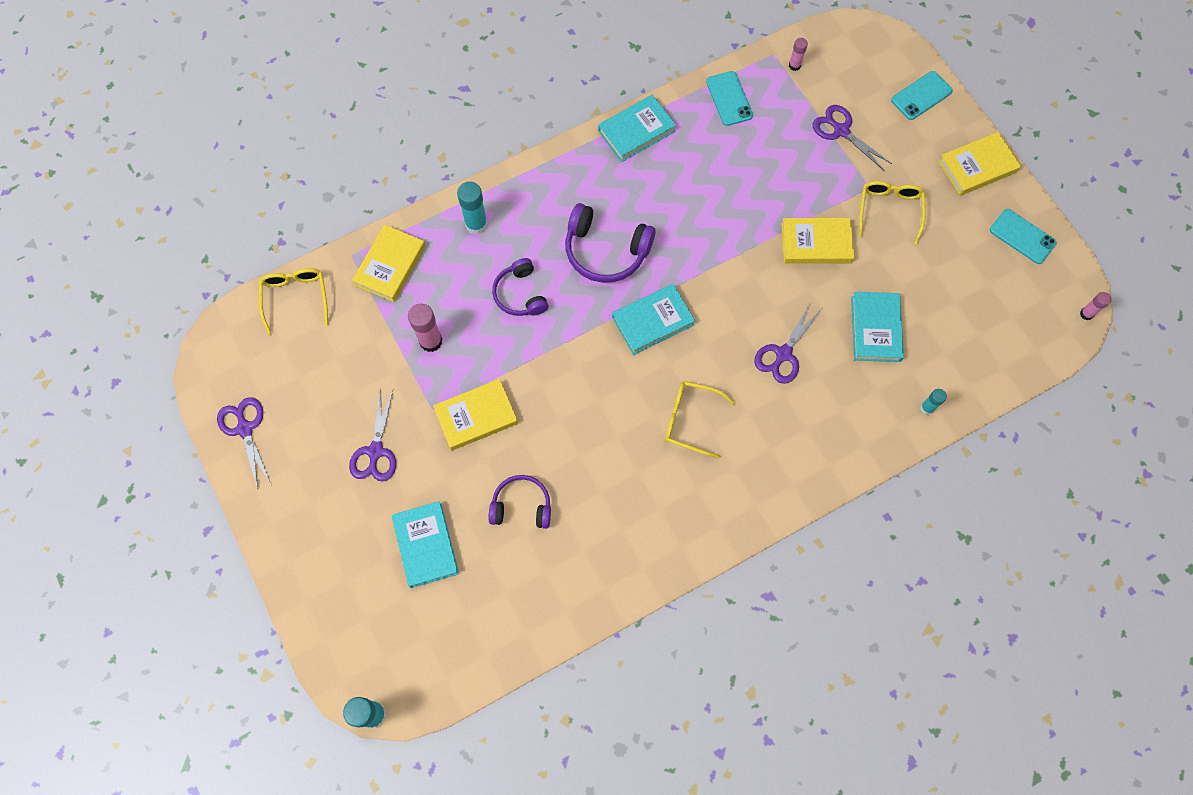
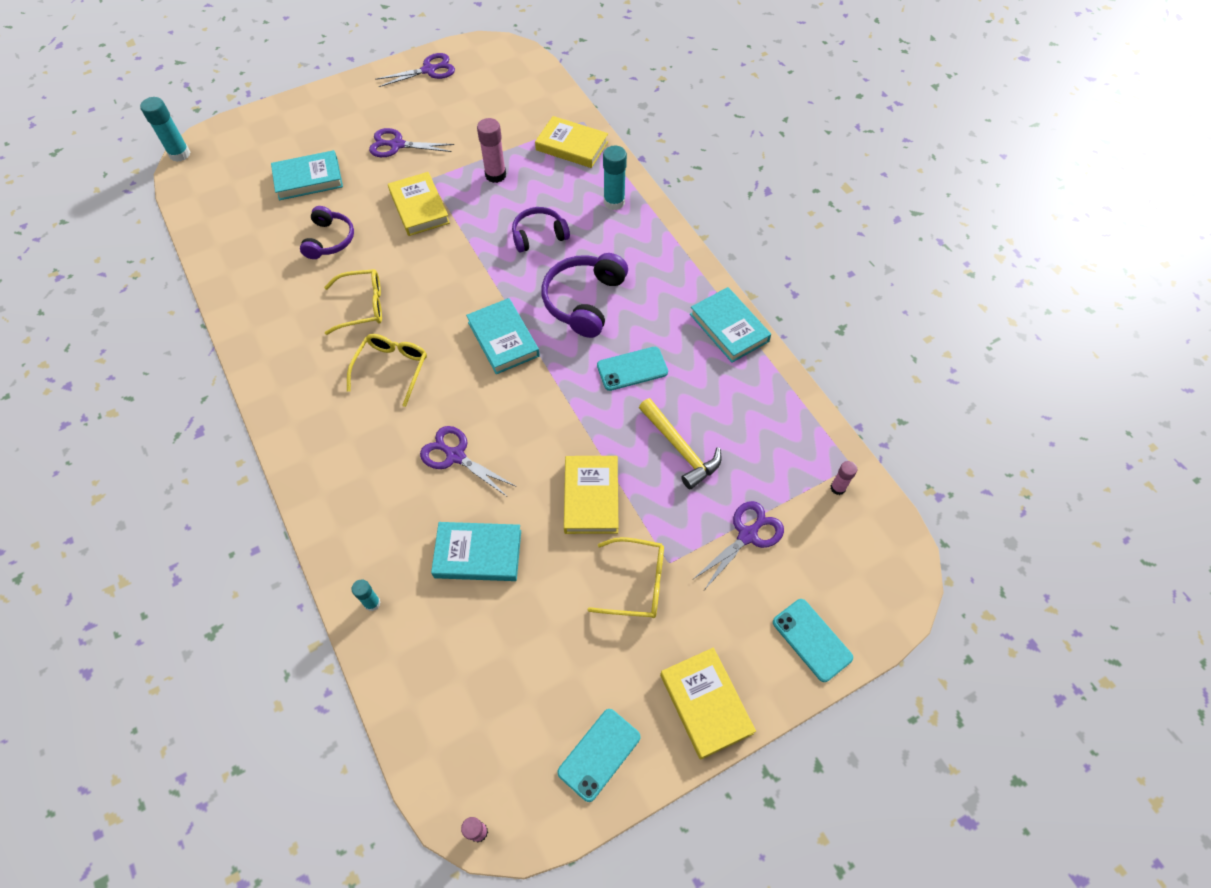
camera: 90 degrees right, 10 degrees down
yellow glasses [259,268,328,335] -> yellow glasses moved to [324,269,382,335]
turquoise phone [706,71,753,126] -> turquoise phone moved to [597,347,668,391]
none -> yellow hammer [639,398,721,489]

